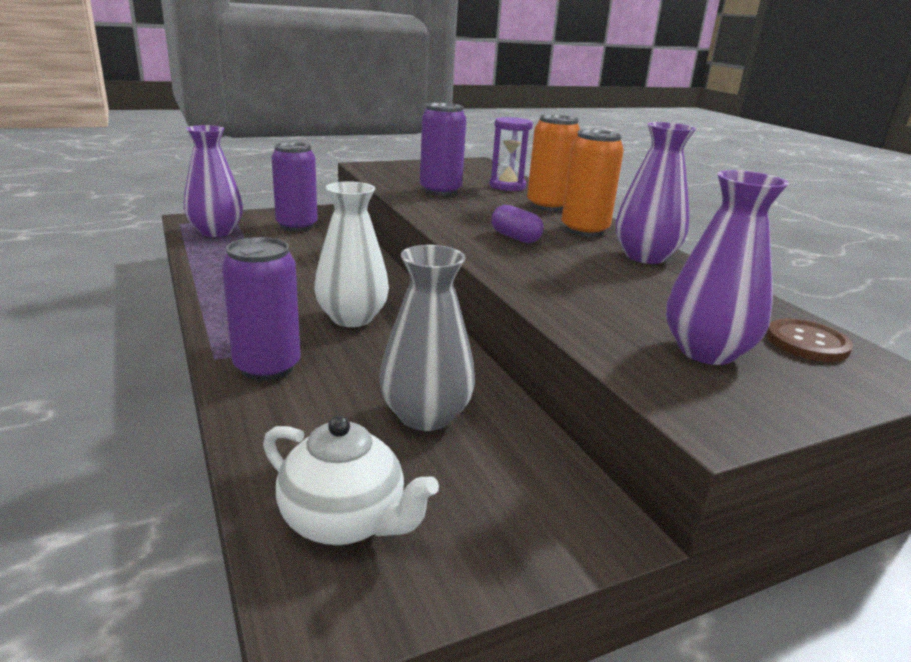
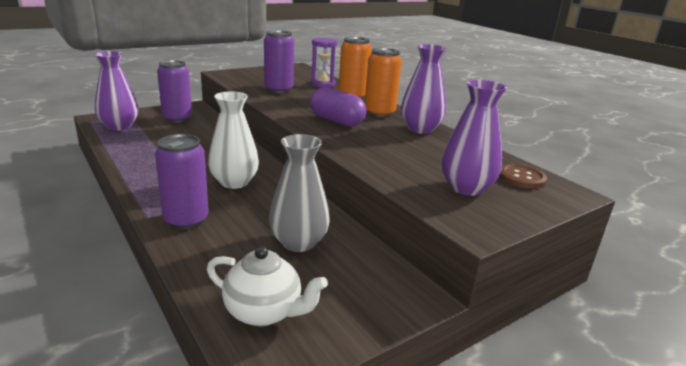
camera: 10 degrees left, 0 degrees up
purple capsule [491,205,544,243] -> purple capsule [310,87,366,127], size x1.58

